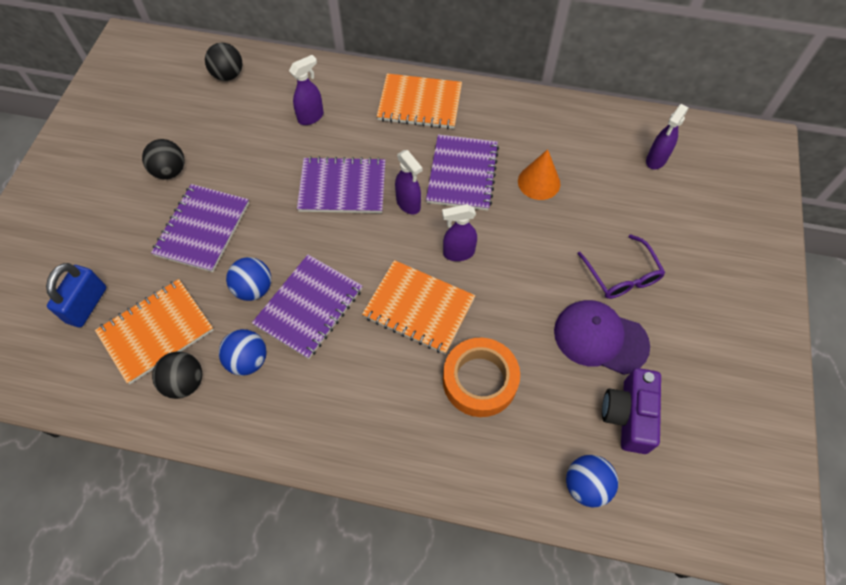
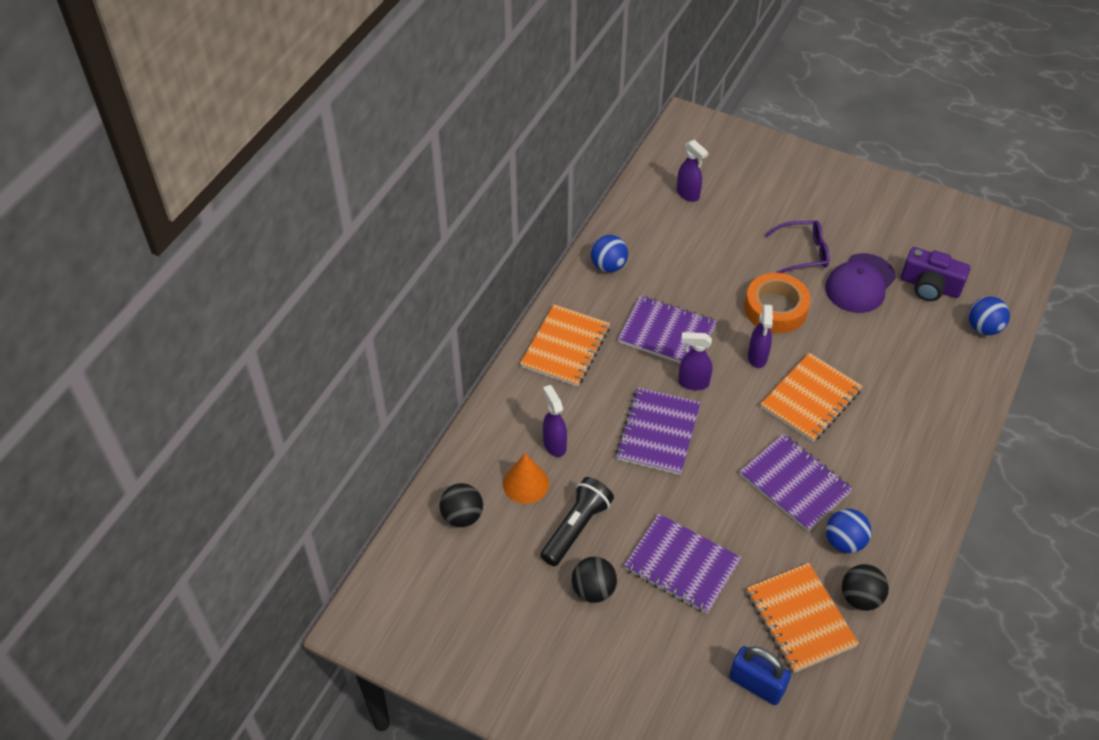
camera: 75 degrees left, 10 degrees down
blue ball [226,257,271,301] -> blue ball moved to [591,235,628,272]
purple spray bottle [395,150,422,215] -> purple spray bottle turned 150 degrees counterclockwise [678,332,712,390]
orange tape [443,338,520,417] -> orange tape moved to [744,273,811,333]
orange cone [518,149,561,200] -> orange cone moved to [503,453,549,504]
none -> black flashlight [540,477,614,566]

